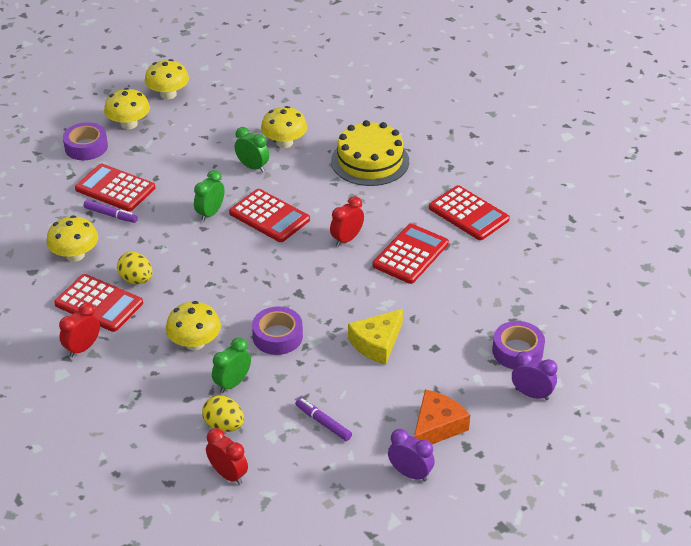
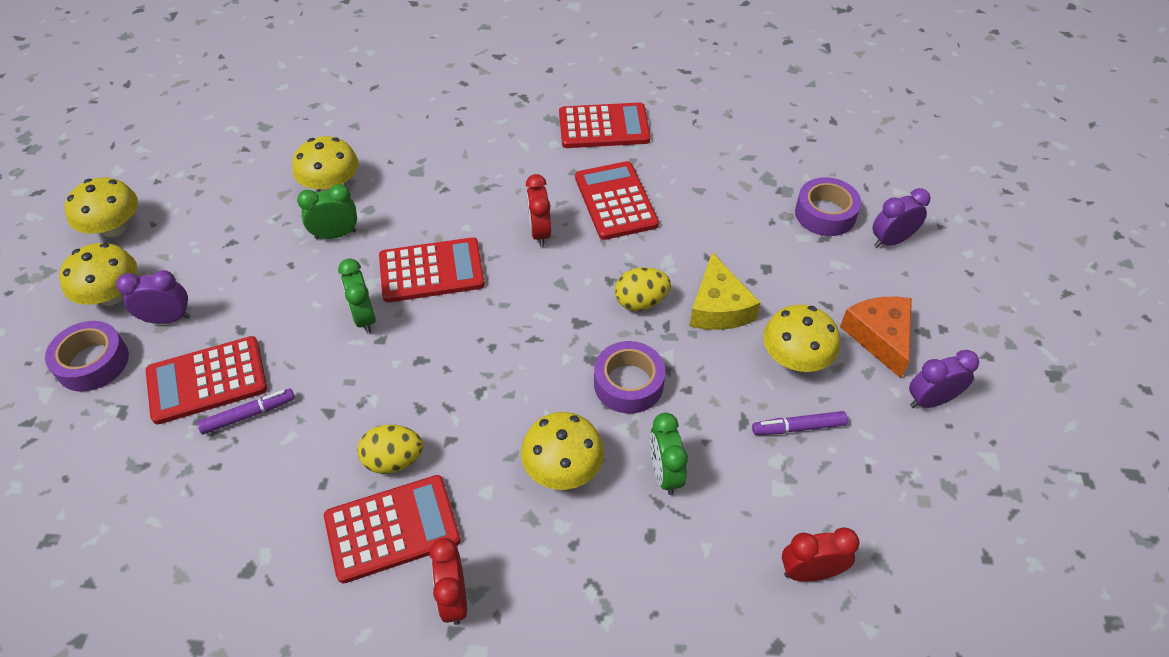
camera: 50 degrees left, 10 degrees up
yellow mushroom [46,215,98,262] -> yellow mushroom moved to [763,305,840,372]
yellow egg [202,395,244,432] -> yellow egg moved to [615,267,671,311]
yellow cake [331,120,409,186] -> none
none -> purple clock [116,270,190,324]

